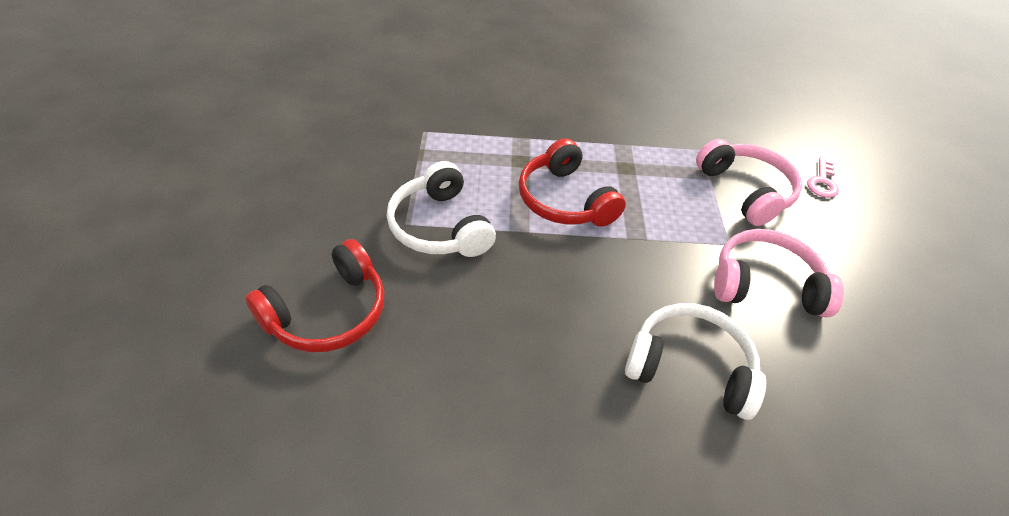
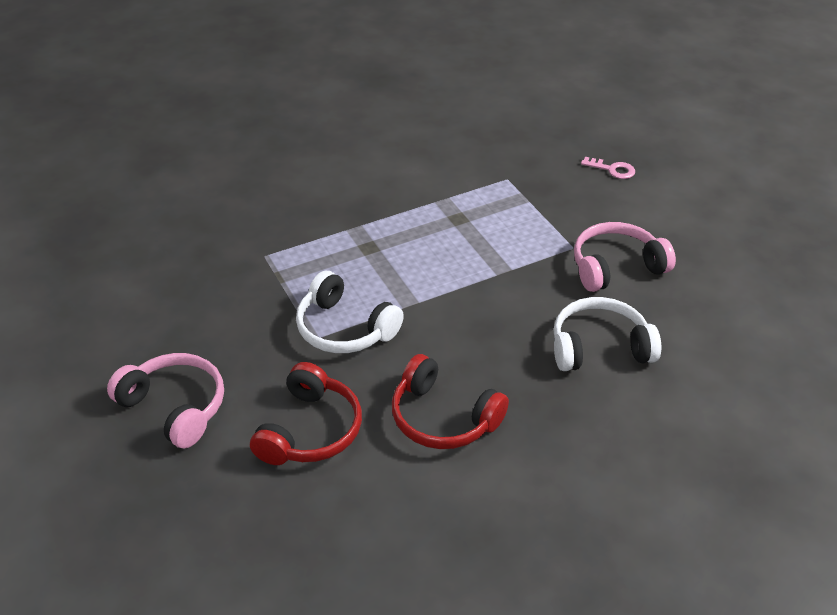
camera: 25 degrees left, 5 degrees down
red headphones [519,139,626,227] -> red headphones moved to [392,354,509,449]
pink headphones [696,139,802,226] -> pink headphones moved to [107,353,224,448]
pink key [807,157,839,198] -> pink key turned 60 degrees counterclockwise [581,157,635,179]

